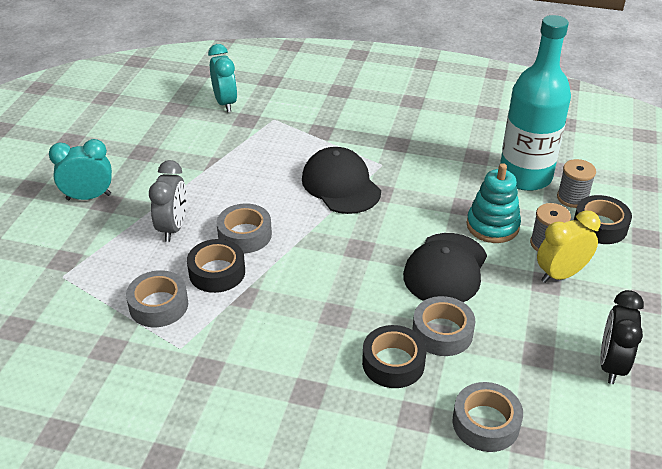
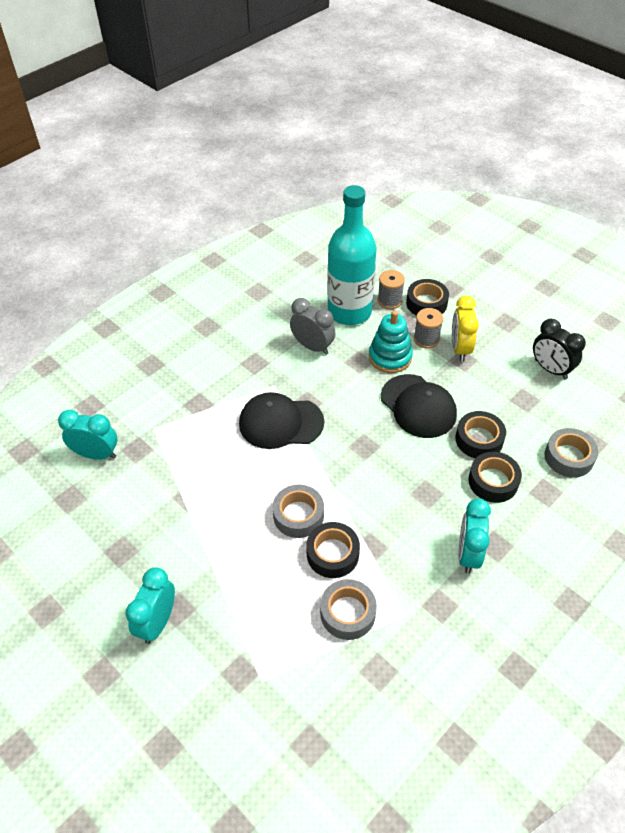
camera: 60 degrees left, 10 degrees up
grey clock [149,160,187,242] -> grey clock moved to [290,298,335,355]
grey tape [412,296,475,356] -> black tape [455,411,506,458]
none -> turquoise clock [458,498,491,574]

